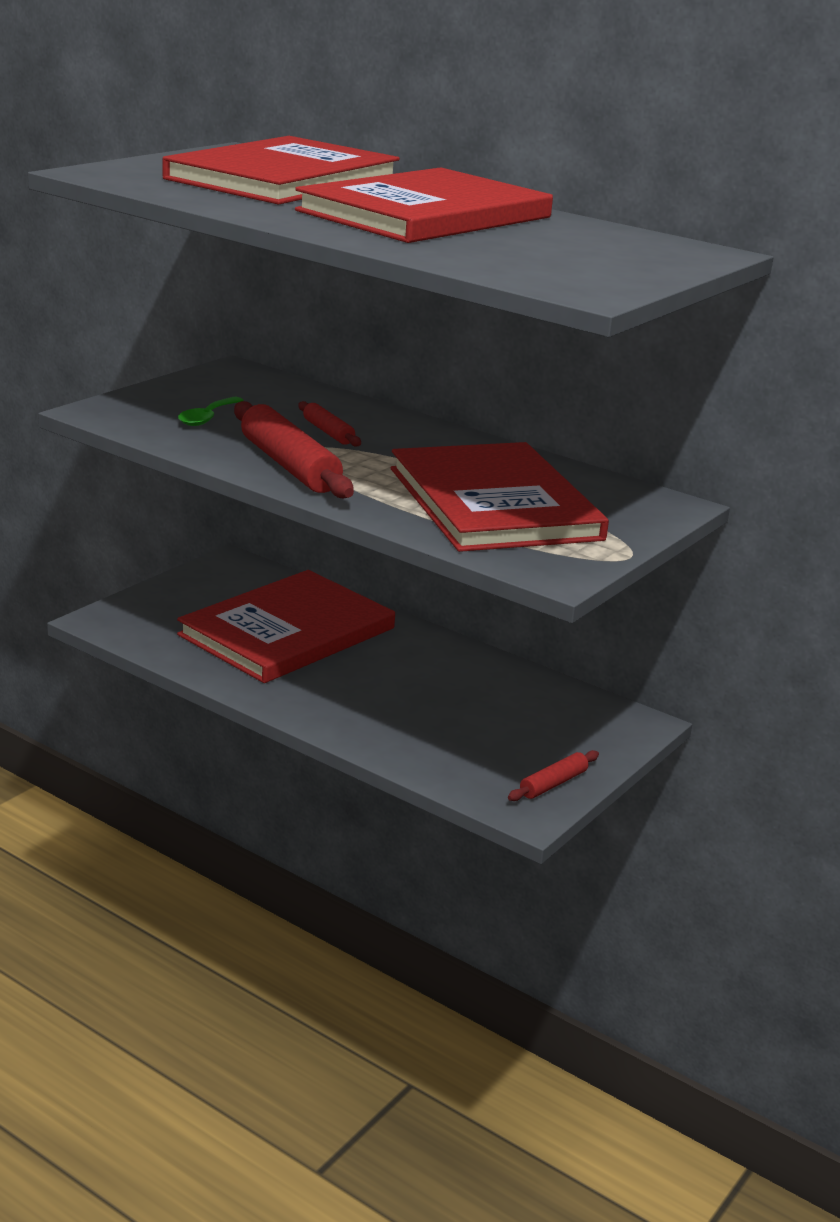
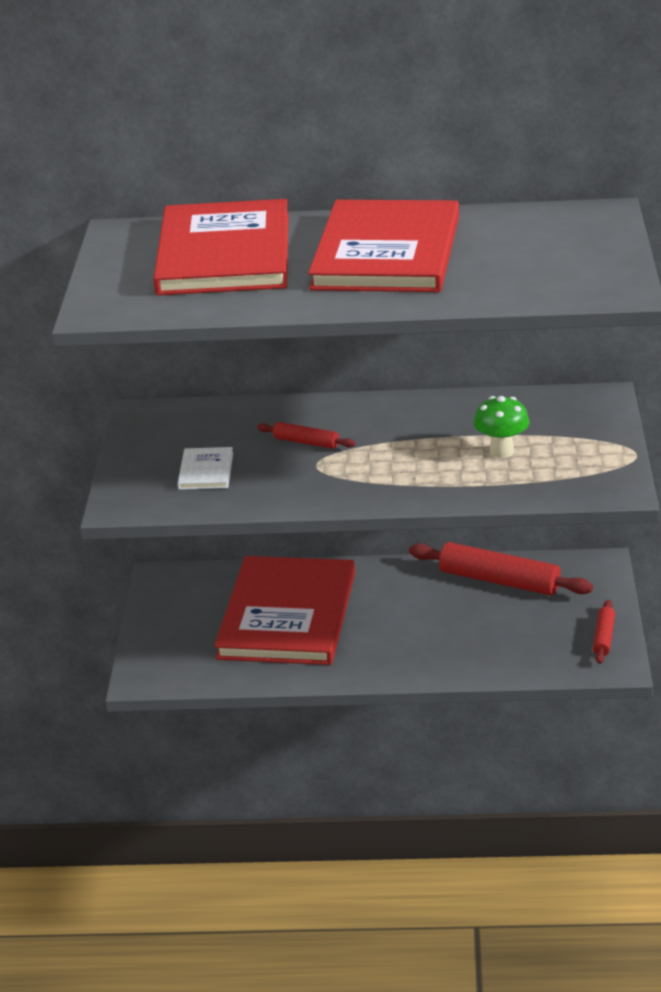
camera: 30 degrees left, 5 degrees up
green spoon [178,397,244,426] -> white book [178,447,233,490]
red rolling pin [234,401,354,498] -> red rolling pin moved to [409,542,593,596]
red book [391,442,609,552] -> green mushroom [474,396,529,458]

